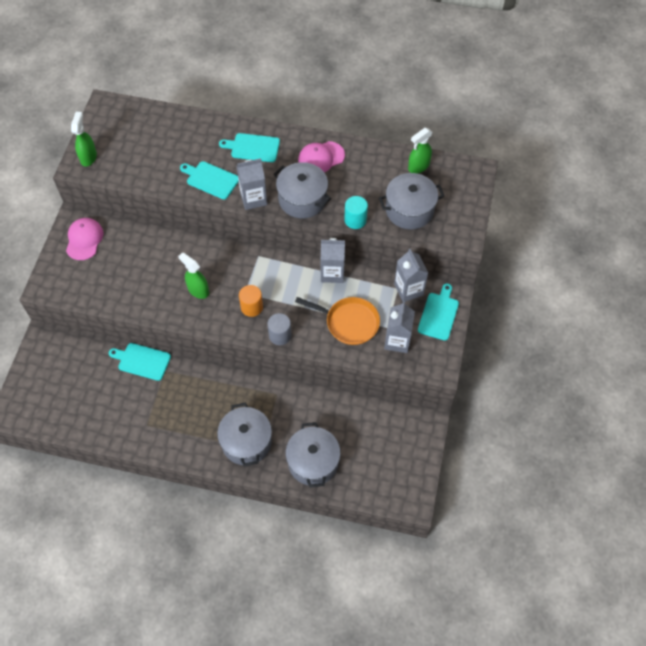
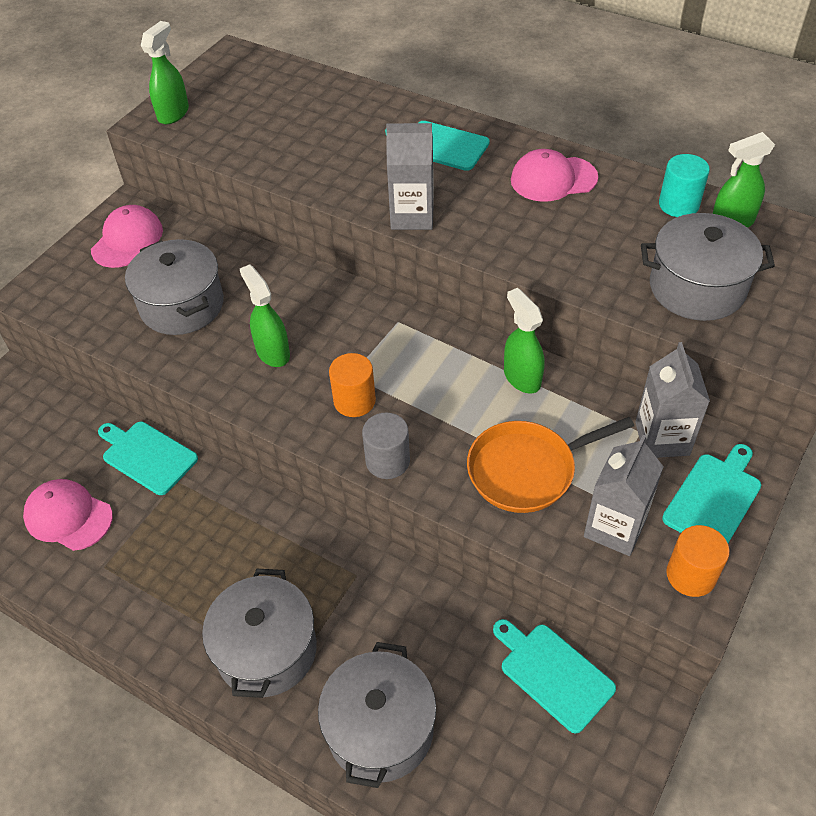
camera: 20 degrees right, 10 degrees down
turquoise cutting board [180,161,239,199] -> turquoise cutting board moved to [493,619,616,734]
grey pot [274,162,331,218] -> grey pot moved to [125,239,224,335]
orange pan [295,297,380,345] -> orange pan turned 120 degrees clockwise [467,417,634,513]
grey carton [321,238,345,283] -> green spray bottle [504,288,544,393]
turquoise cylinder [344,196,368,229] -> turquoise cylinder moved to [659,154,710,217]
none -> pink cap [23,479,113,551]
none -> orange cylinder [666,525,730,597]

